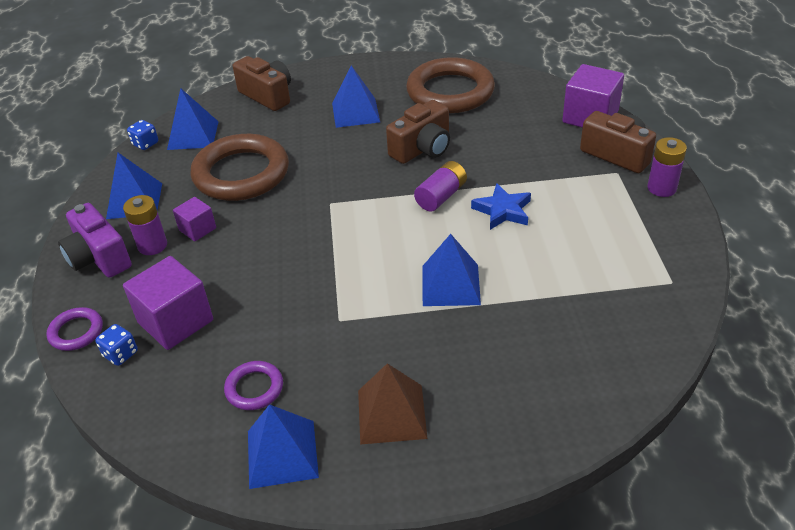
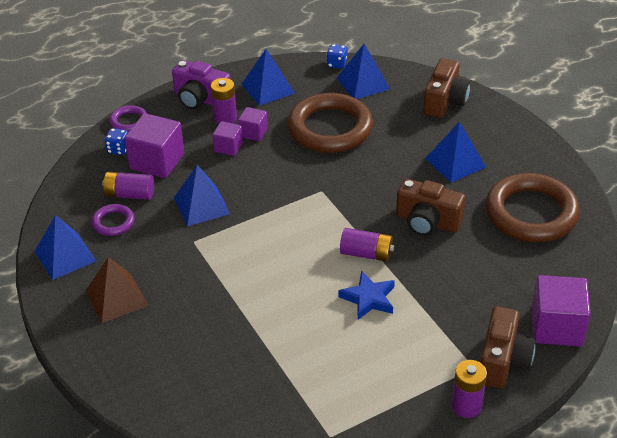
camera: 65 degrees right, 0 degrees up
purple camera [58,203,132,278] -> purple camera turned 90 degrees counterclockwise [172,60,230,109]
blue pyramid [422,234,481,306] -> blue pyramid moved to [174,165,230,226]
none -> purple battery [102,172,154,200]
none -> purple cube [212,121,243,156]

